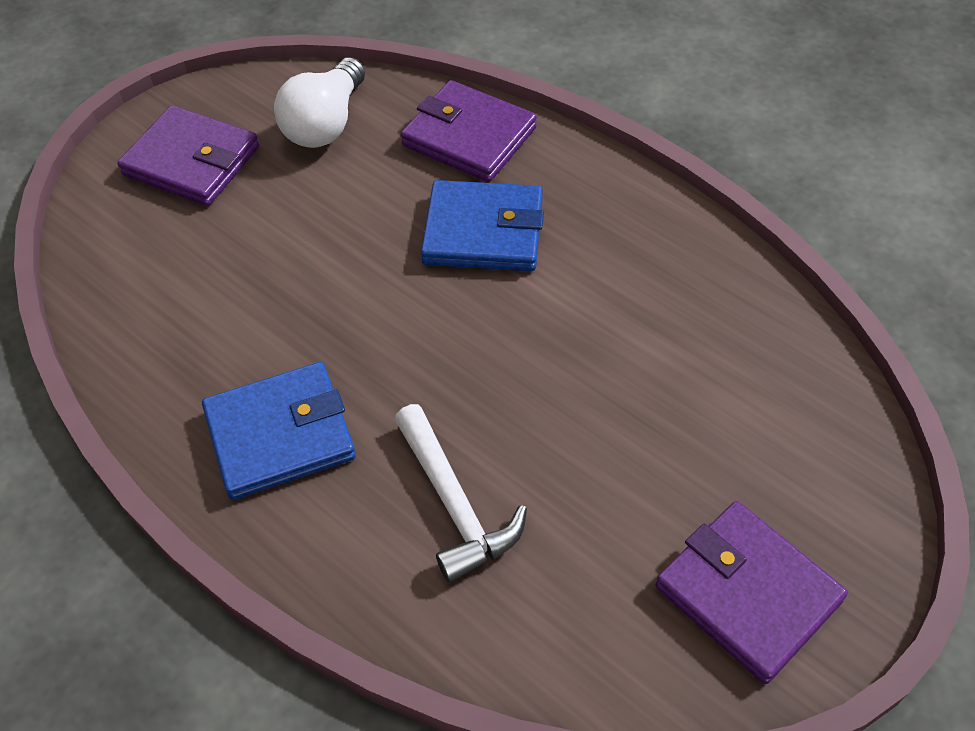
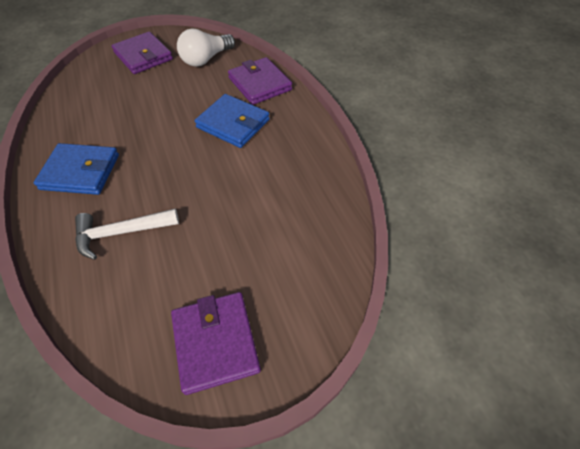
camera: 25 degrees right, 0 degrees up
white hammer [394,404,527,583] -> white hammer turned 75 degrees clockwise [75,209,179,260]

